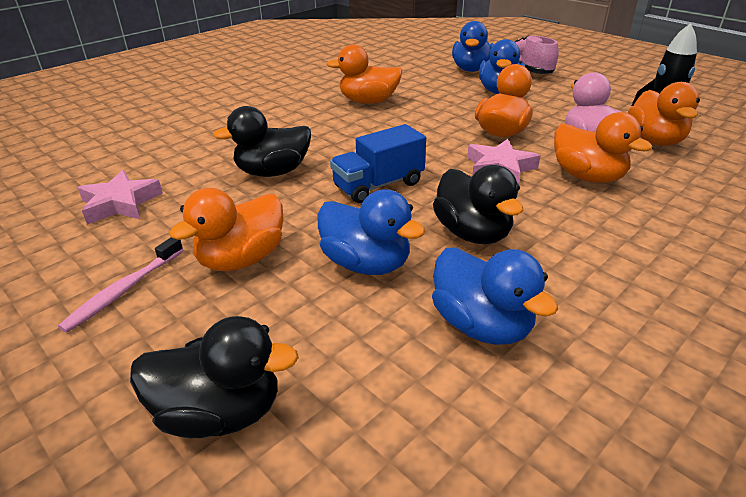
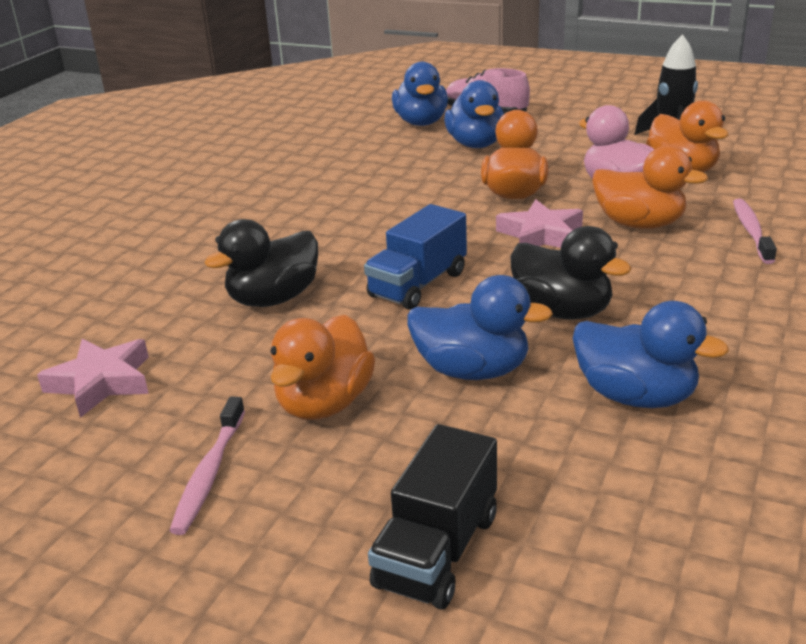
camera: 20 degrees left, 5 degrees down
black duck [130,316,299,438] -> black truck [368,424,497,610]
orange duck [327,44,403,104] -> none
none -> pink toothbrush [733,199,777,264]

